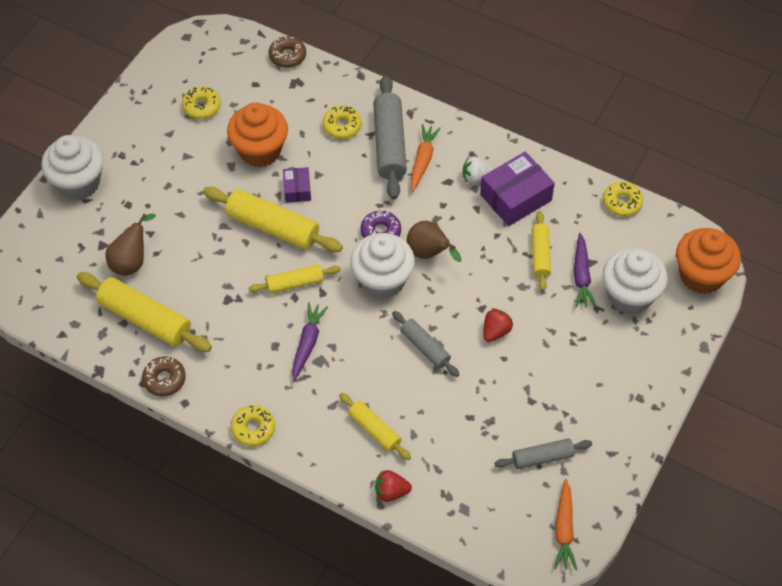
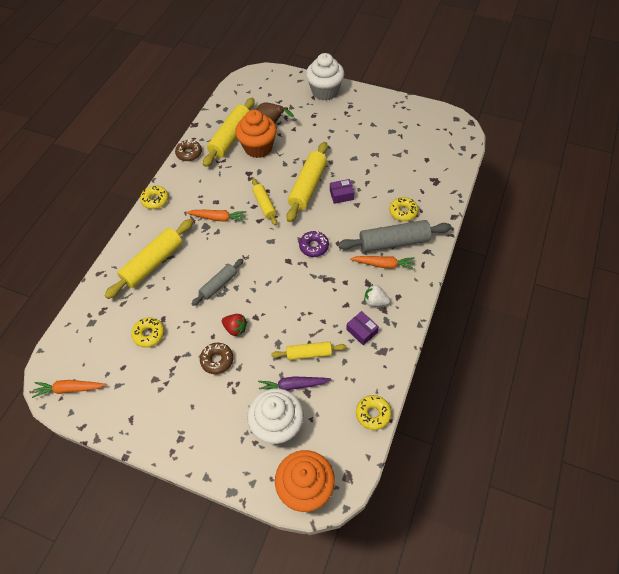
camera: 85 degrees right, 0 degrees up
yellow donut [182,86,221,119] -> yellow donut moved to [131,317,164,348]
orange cupcake [227,102,288,168] -> orange cupcake moved to [235,110,277,158]
brown donut [269,36,306,68] -> brown donut moved to [200,343,233,374]
purple carrot [292,302,328,381] -> orange carrot [186,210,247,222]
yellow rolling pin [339,393,411,460] -> yellow rolling pin [105,219,193,299], size x1.70
white cupcake [350,233,415,299] -> none
red strawberry [375,470,412,502] -> none
brown pear [407,221,461,262] -> none
white strawberry [463,156,494,184] -> white strawberry turned 60 degrees counterclockwise [365,284,390,306]
purple box [480,152,555,226] -> purple box [346,311,379,345], size x0.54
grey rolling pin [494,438,592,469] -> none

